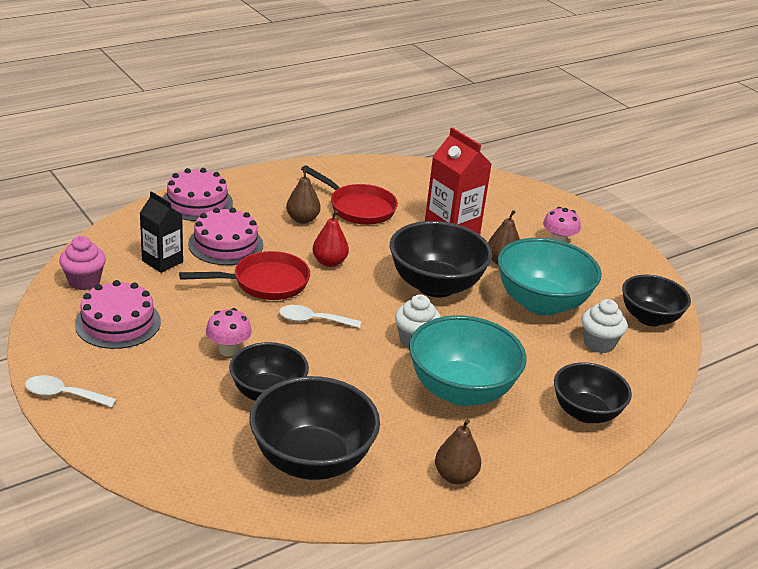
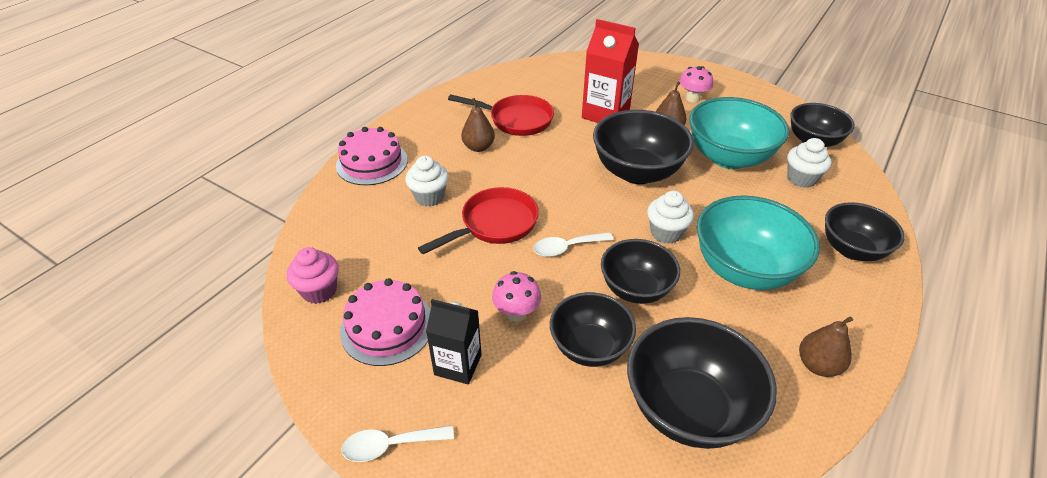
camera: 20 degrees left, 10 degrees up
black carton [140,191,183,273] -> black carton moved to [426,299,482,384]
pink cake [188,208,263,265] -> white cupcake [405,156,449,207]
red pear [312,210,349,267] -> none
none -> black bowl [601,239,680,304]

